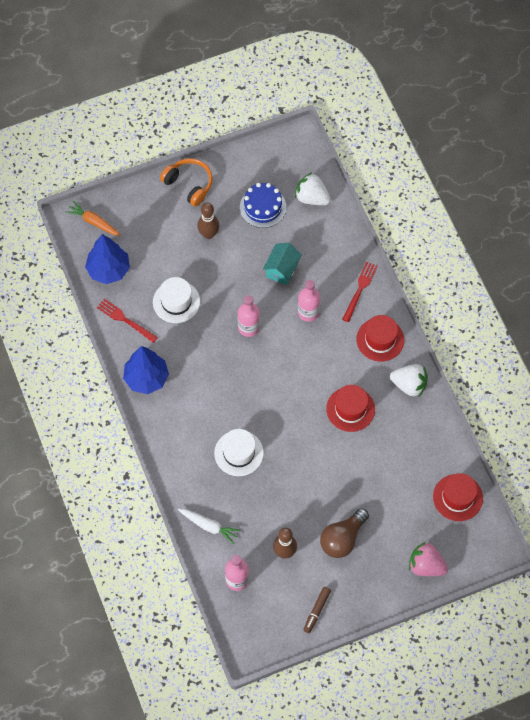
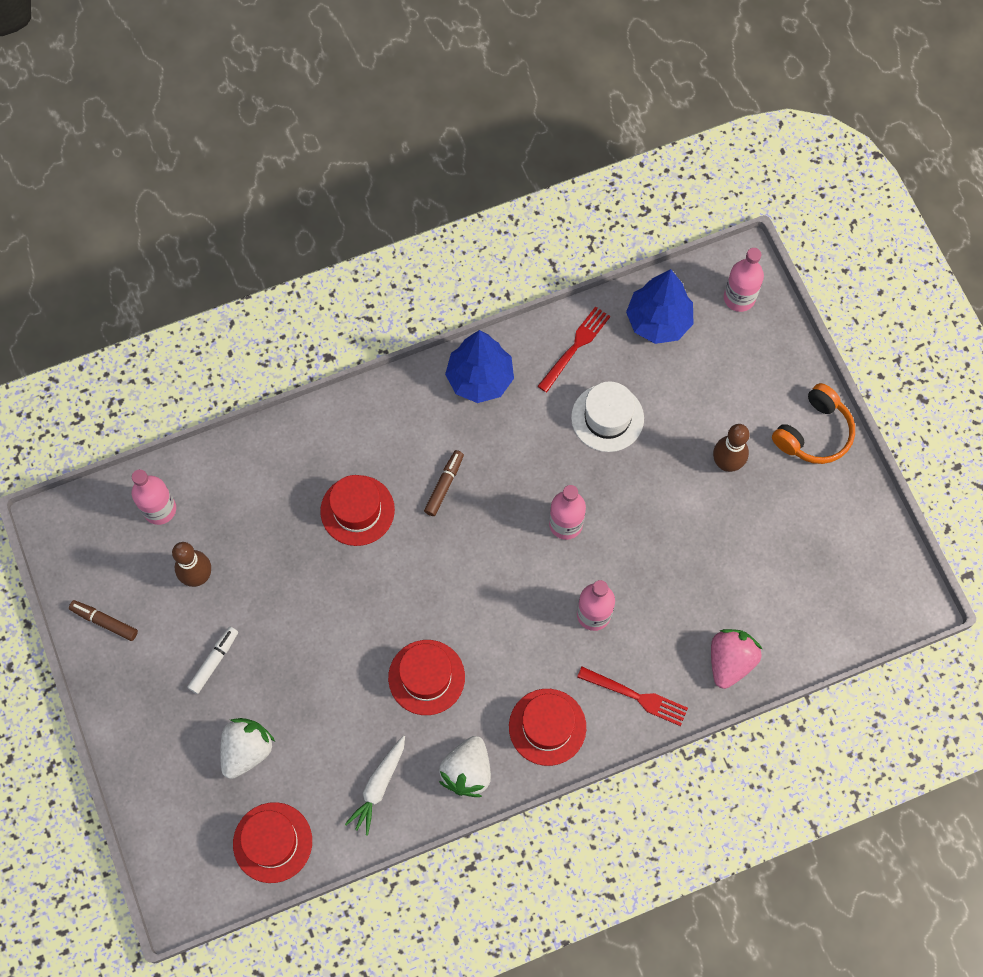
camera: 90 degrees right, 5 degrees up
orange carrot [65,201,121,236] -> pink bottle [724,248,764,312]
white carrot [178,509,241,544] -> white carrot moved to [345,736,405,836]
white hat [214,429,264,476] -> red hat [320,475,395,546]
blue cake [240,183,286,228] -> none
turquoise house [263,243,302,285] -> none
white strawberry [295,172,331,205] -> white strawberry moved to [220,718,275,779]
brown light bulb [320,508,369,558] -> white marker [188,627,238,694]
pink strawberry [409,542,448,576] -> pink strawberry moved to [711,629,762,689]
none -> brown marker [424,450,464,516]

